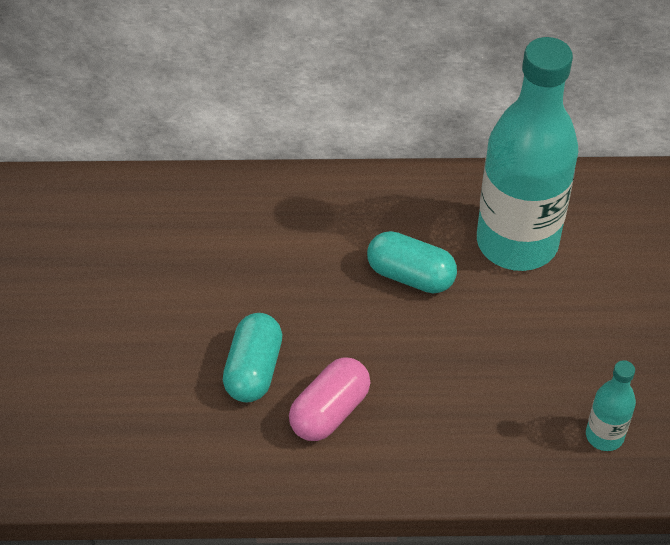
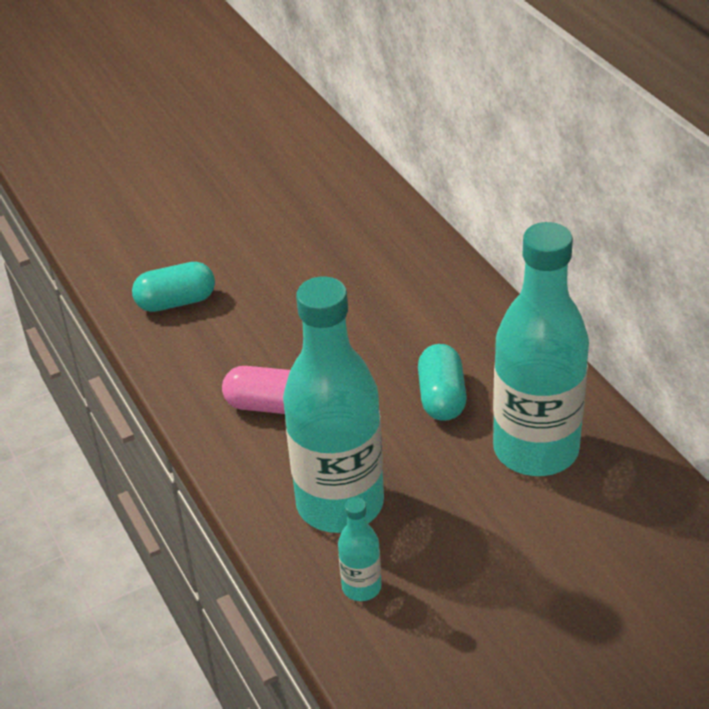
camera: 65 degrees right, 10 degrees down
turquoise capsule [223,313,282,403] -> turquoise capsule moved to [132,262,215,312]
none -> turquoise bottle [283,276,384,533]

